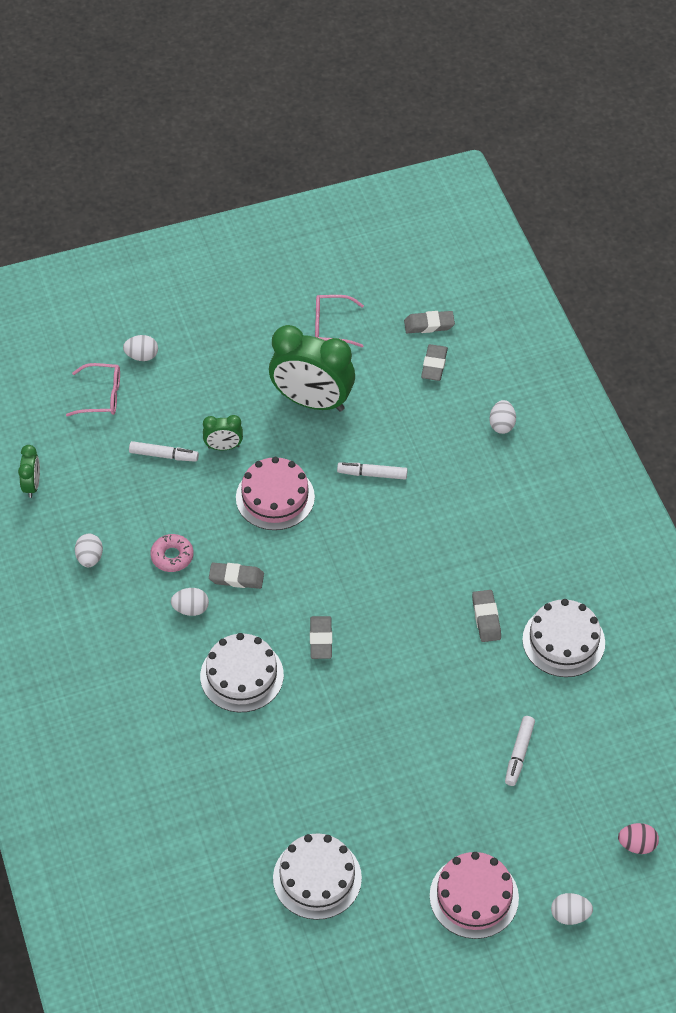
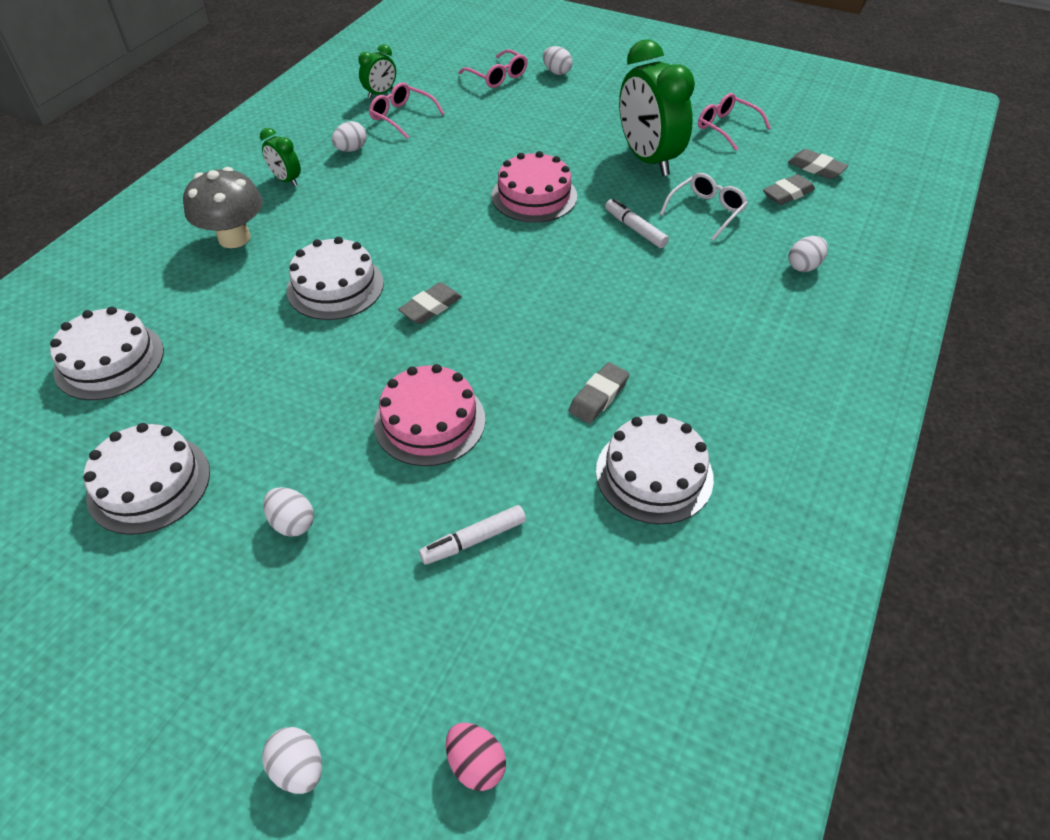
camera: 45 degrees right, 5 degrees down
white marker [129,441,199,462] -> none
pink donut [150,534,194,572] -> none
white egg [171,588,209,616] -> white egg moved to [263,487,314,537]
green clock [203,415,243,450] -> green clock moved to [260,128,301,186]
grey eraser [209,562,264,589] -> none
pink cake [430,852,519,939] -> pink cake moved to [374,364,485,466]
none -> white cake [50,307,164,400]
none -> grey mushroom [183,167,263,248]
none -> pink glasses [369,82,445,139]
none -> white glasses [660,173,748,241]

